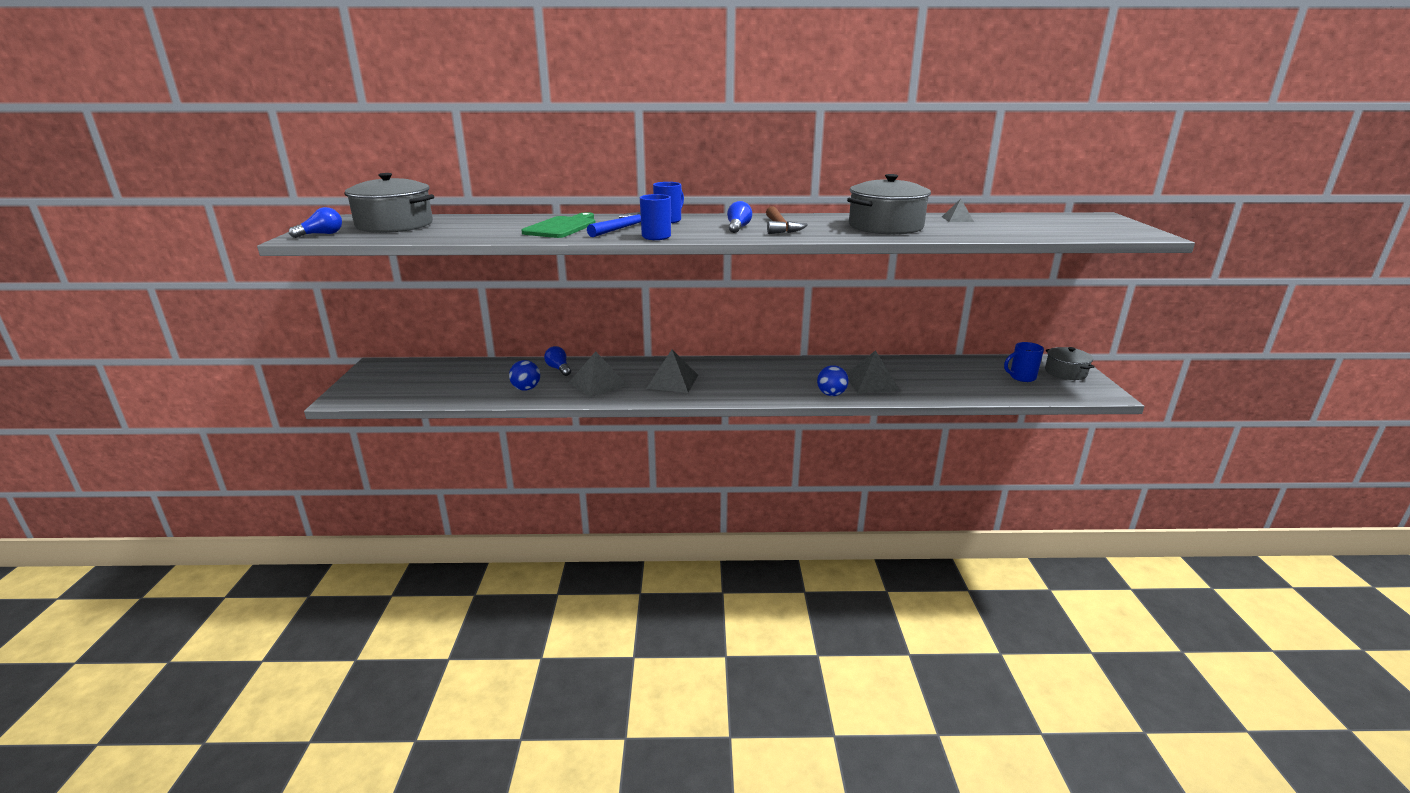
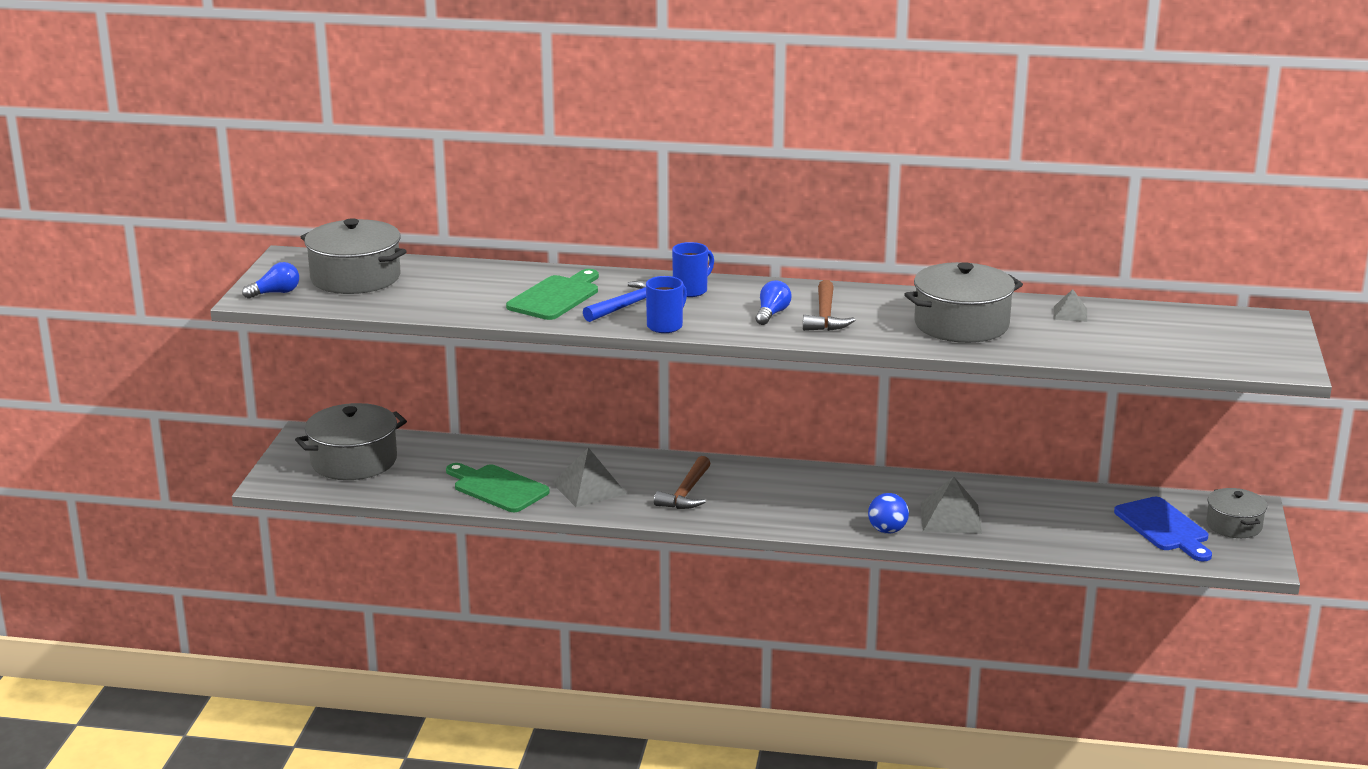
camera: 10 degrees right, 0 degrees up
blue ball [509,360,540,391] -> green cutting board [446,463,550,512]
blue light bulb [544,346,571,376] -> none
grey pyramid [646,350,698,393] -> brown hammer [654,456,711,509]
blue mug [1004,342,1044,382] -> blue cutting board [1114,497,1212,561]
none -> grey pot [295,403,407,480]

